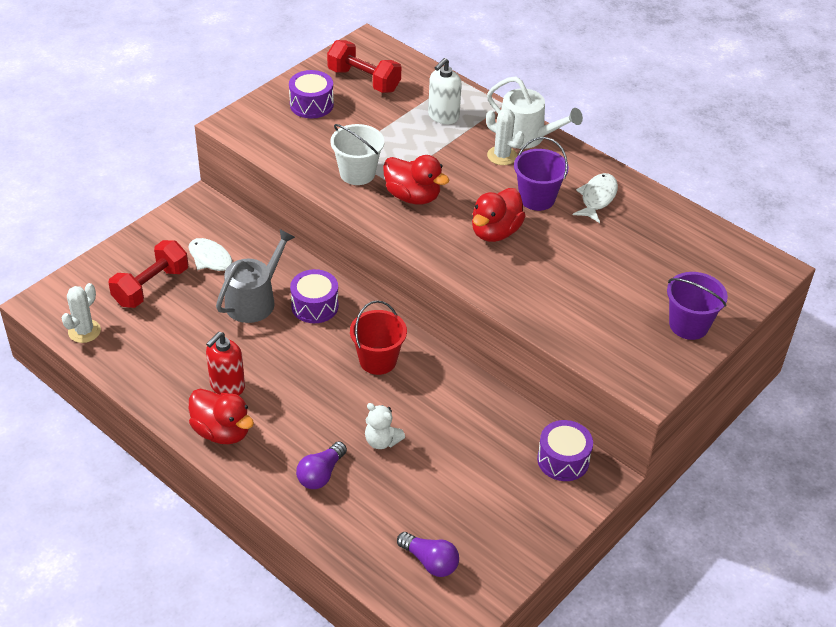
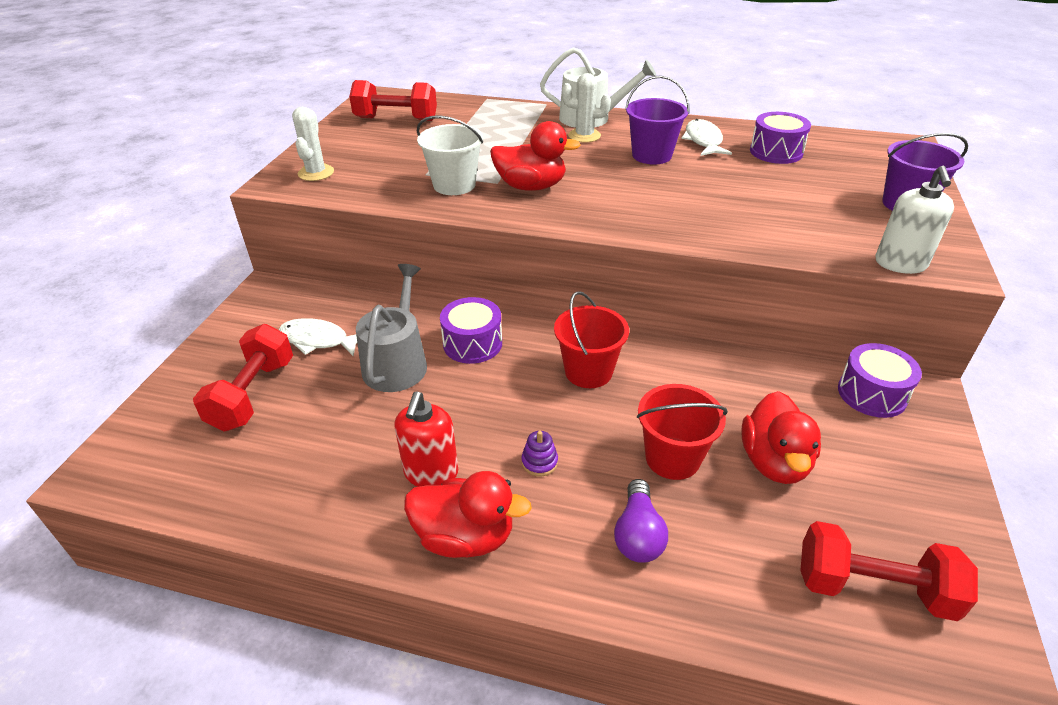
camera: 25 degrees left, 5 degrees down
white cactus [62,283,101,343] -> white cactus moved to [292,107,334,181]
purple drum [289,70,334,118] -> purple drum moved to [750,112,811,164]
white teddy bear [365,403,405,449] -> red bucket [637,384,728,480]
purple light bulb [397,532,459,577] -> red dumbbell [800,521,978,621]
white soap dispenser [428,58,462,124] -> white soap dispenser moved to [875,166,954,274]
red duck [472,188,525,242] -> red duck moved to [741,391,821,484]
none -> purple stacking toy [521,431,558,476]

